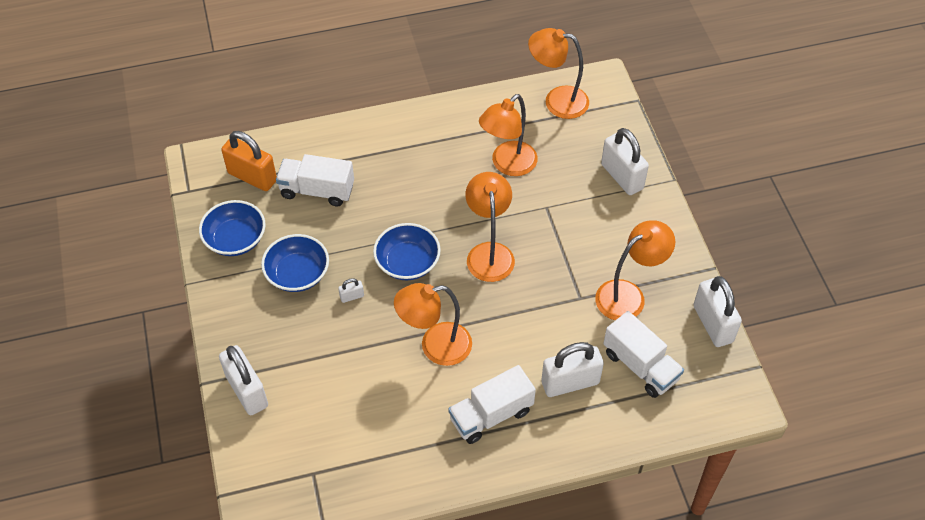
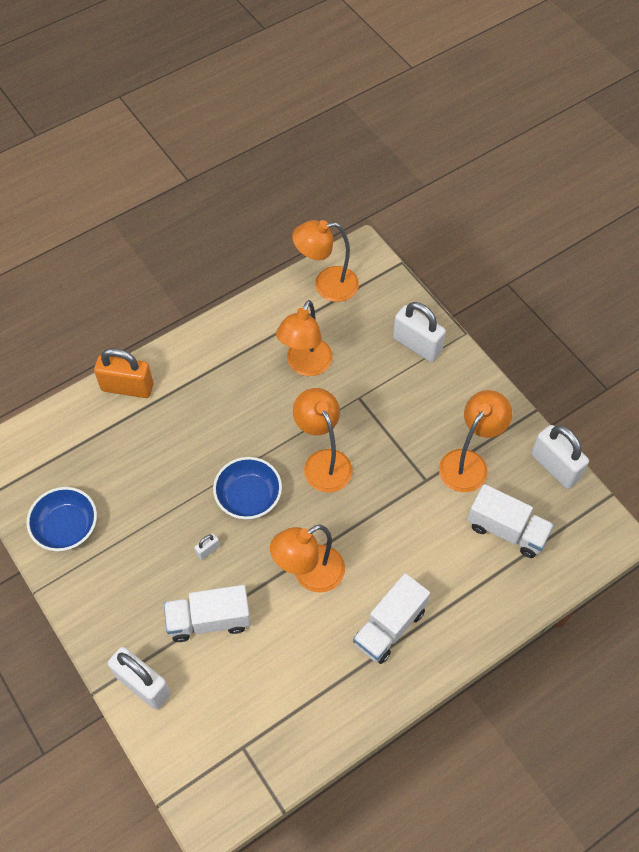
camera: 20 degrees left, 5 degrees up
orange padlock [221,131,277,191] -> orange padlock moved to [94,348,154,398]
blue bowl [261,234,329,292] -> none
white truck [276,154,354,206] -> white truck moved to [164,585,251,642]
white padlock [541,342,604,397] -> none

